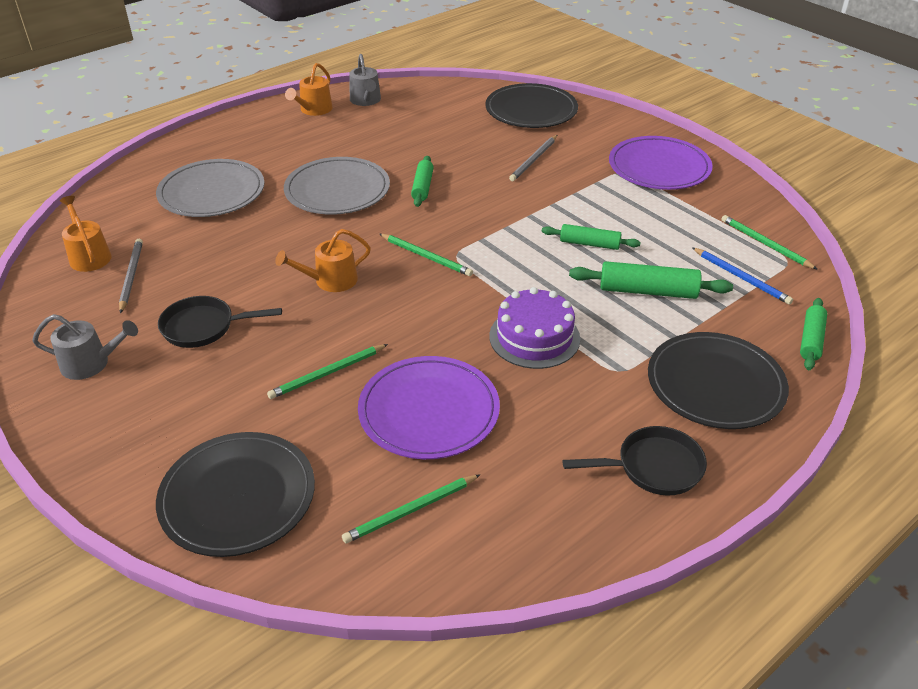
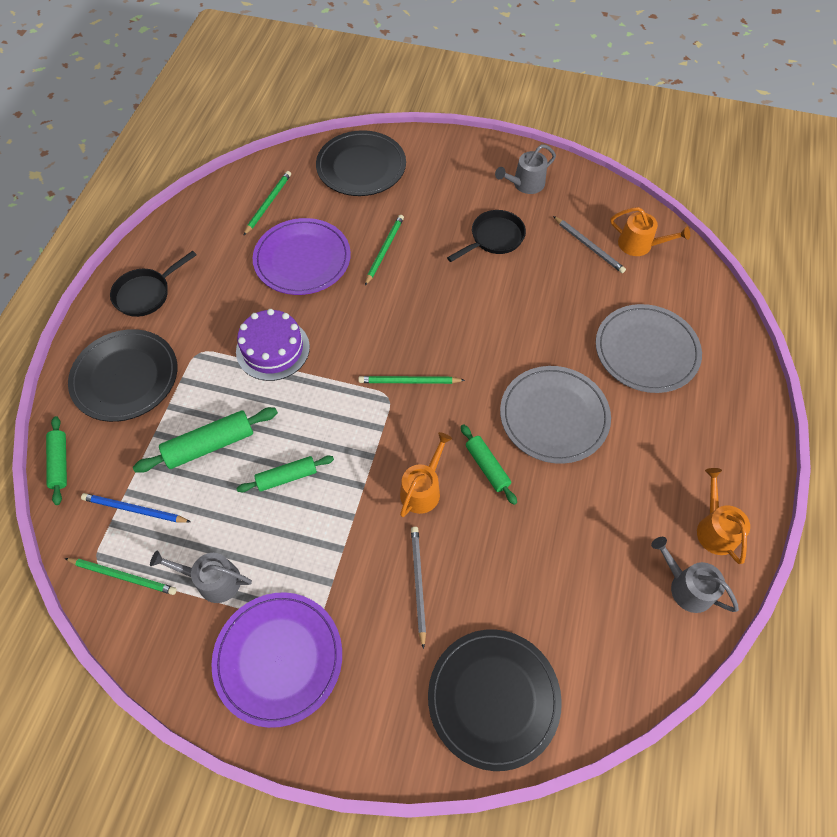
camera: 145 degrees right, 20 degrees up
orange watering can [275,229,371,292] -> orange watering can moved to [400,432,452,517]
none -> grey watering can [150,550,252,603]

